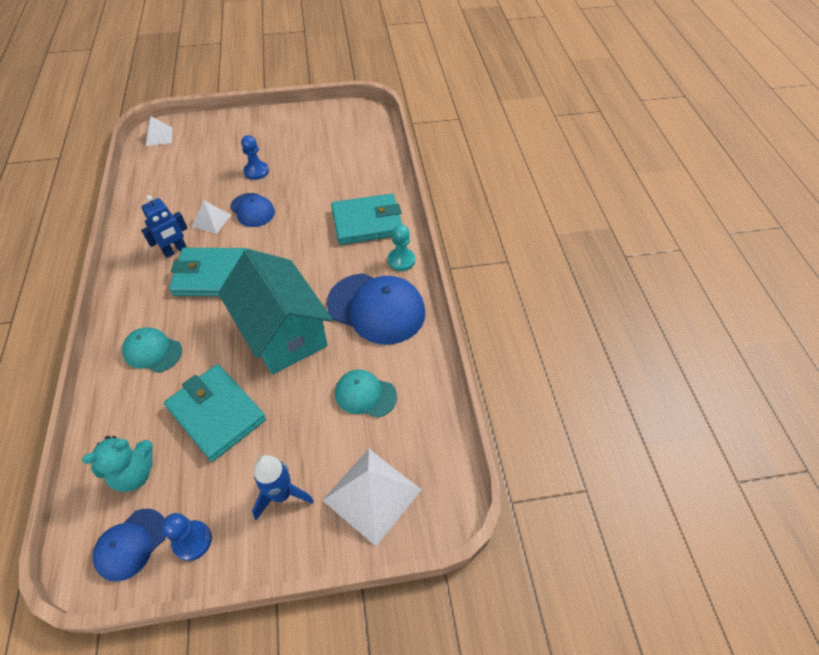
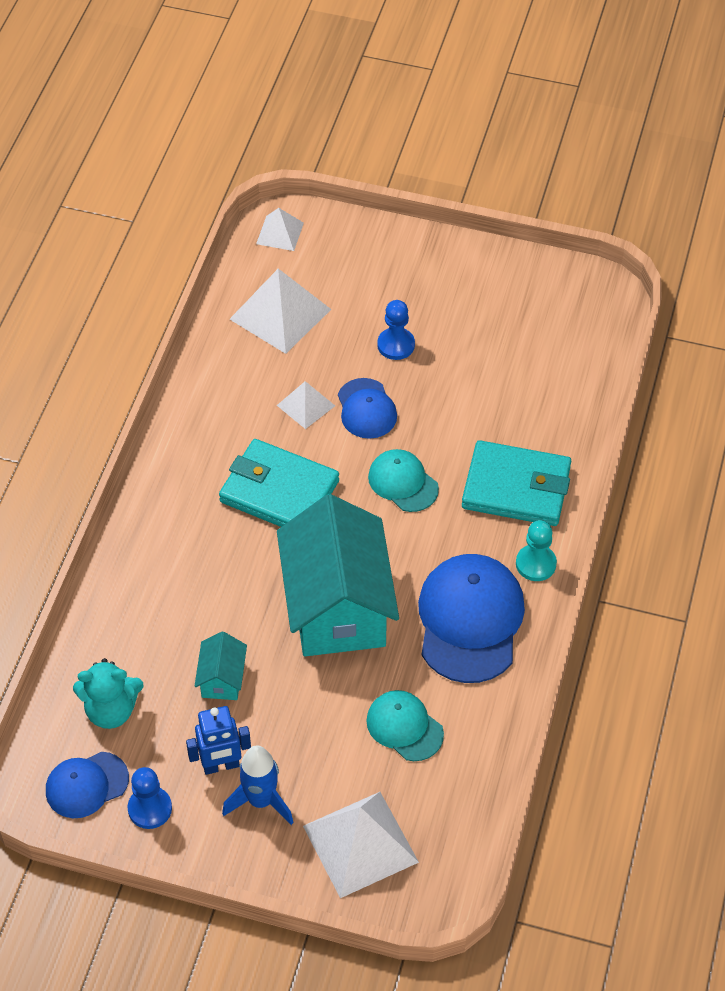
camera: 25 degrees right, 0 degrees up
turquoise cap [122,327,182,373] -> turquoise cap moved to [368,449,439,512]
blue robot [141,195,188,258] -> blue robot moved to [186,706,251,775]
turquoise wallet [164,364,266,461] -> turquoise house [194,632,247,700]
blue cap [327,273,425,345] -> blue cap turned 135 degrees counterclockwise [418,554,525,683]
none -> white pyramid [230,269,331,354]

